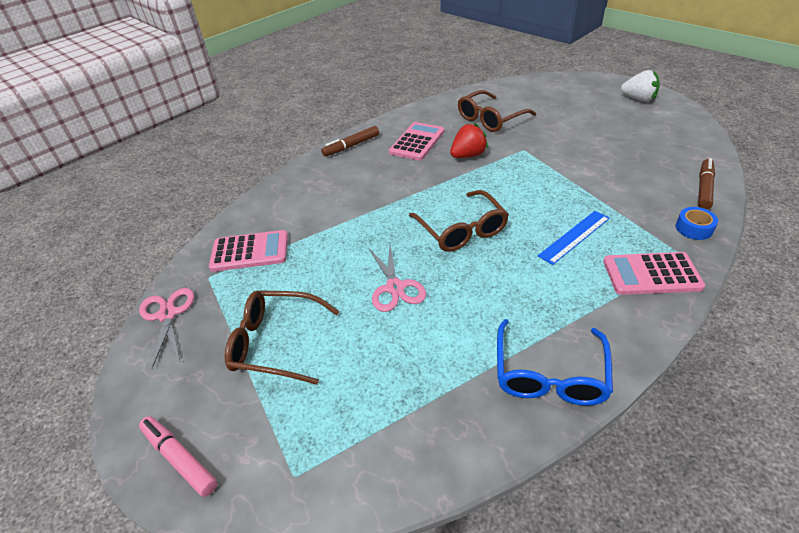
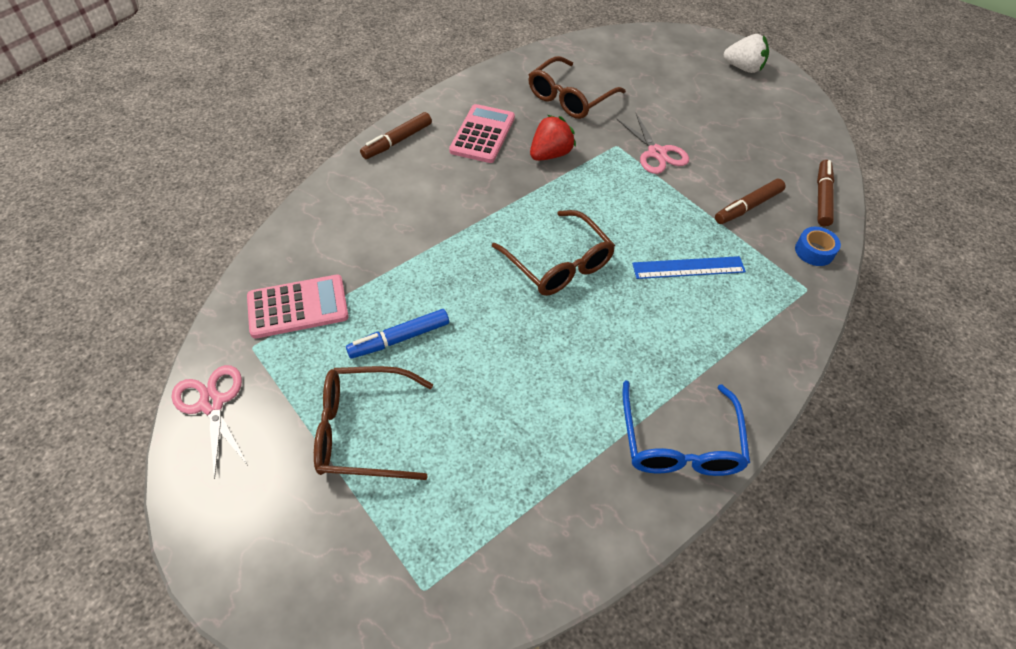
camera: 15 degrees left, 10 degrees up
pink marker [139,416,218,497] -> none
pink scissors [369,245,426,312] -> pink scissors moved to [617,113,689,174]
blue ruler [538,211,610,265] -> blue ruler turned 45 degrees clockwise [632,256,746,279]
pink calculator [603,252,705,295] -> none
none -> blue marker [346,309,449,359]
none -> brown marker [715,179,786,224]

